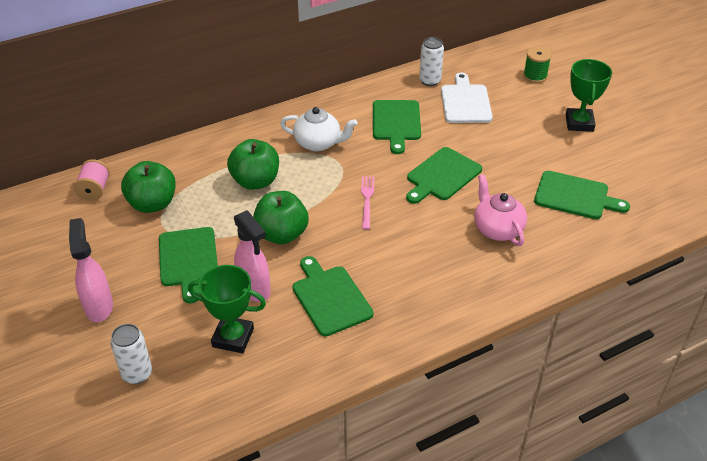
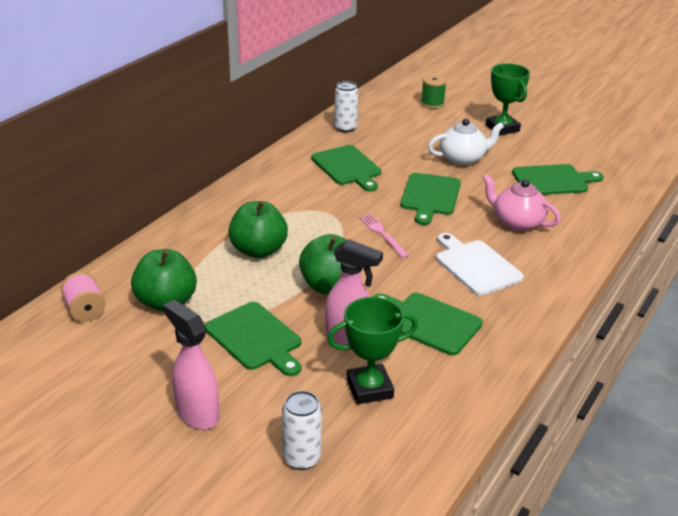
camera: 30 degrees left, 10 degrees down
white teapot [280,107,357,151] -> white teapot moved to [428,119,504,166]
white cutting board [441,73,493,123] -> white cutting board moved to [436,233,524,296]

